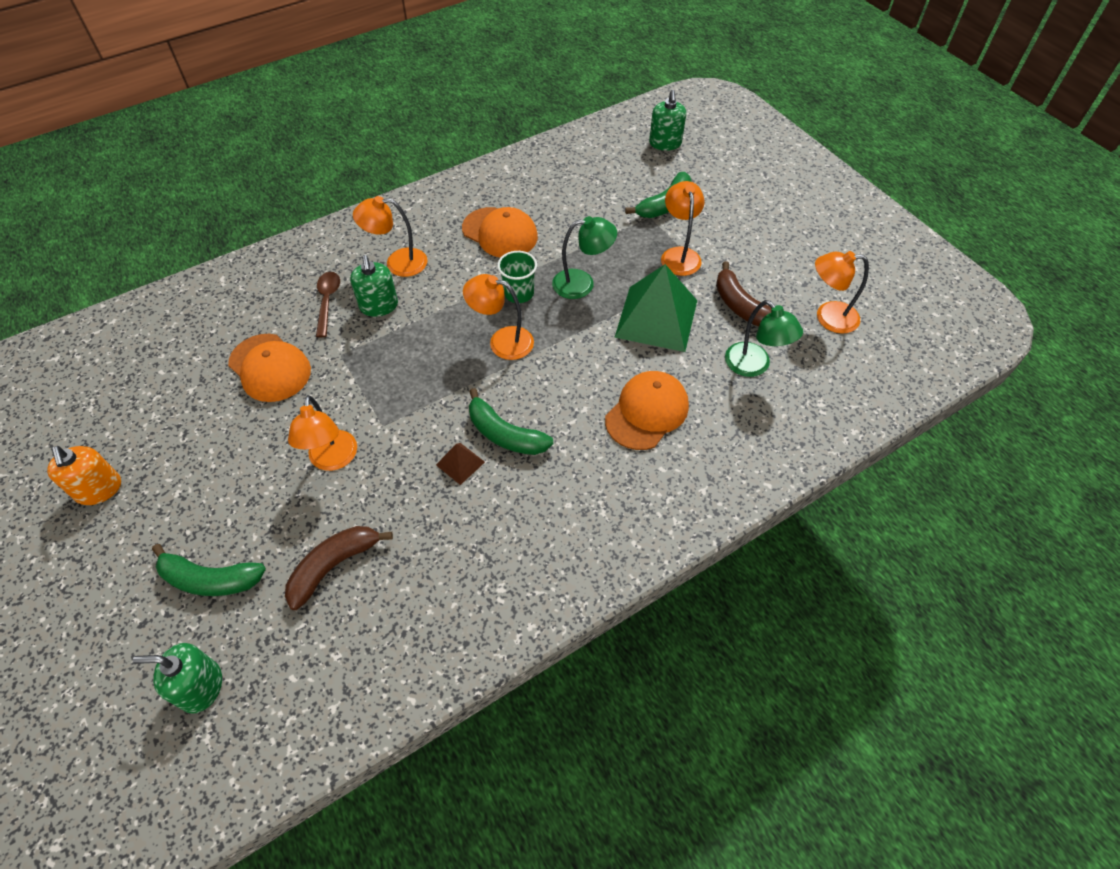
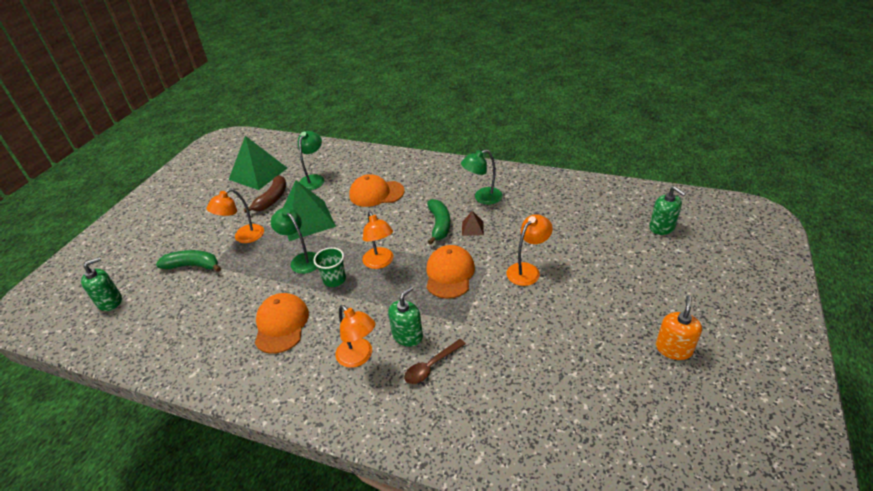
camera: 125 degrees left, 15 degrees down
green banana [152,544,266,596] -> none
orange cap [228,334,311,402] -> orange cap moved to [426,245,475,299]
brown banana [285,526,393,610] -> none
orange lamp [815,251,869,334] -> green pyramid [229,136,287,190]
none -> green lamp [461,150,503,204]

